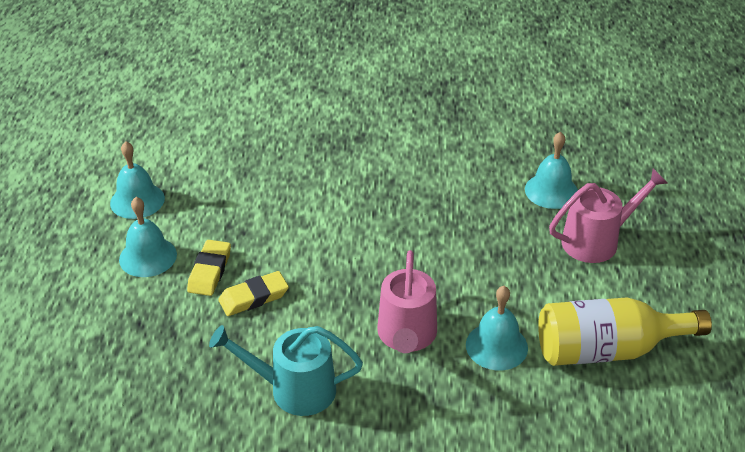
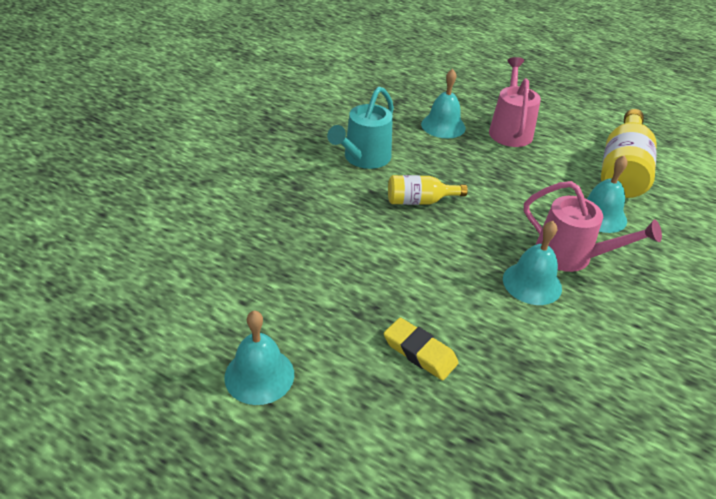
camera: 65 degrees left, 0 degrees up
turquoise bell [119,197,177,277] -> turquoise bell moved to [503,221,562,305]
turquoise watering can [209,325,363,416] -> turquoise watering can moved to [327,87,394,169]
yellow eraser [218,271,289,316] -> none
none -> yellow bottle [388,175,468,205]

